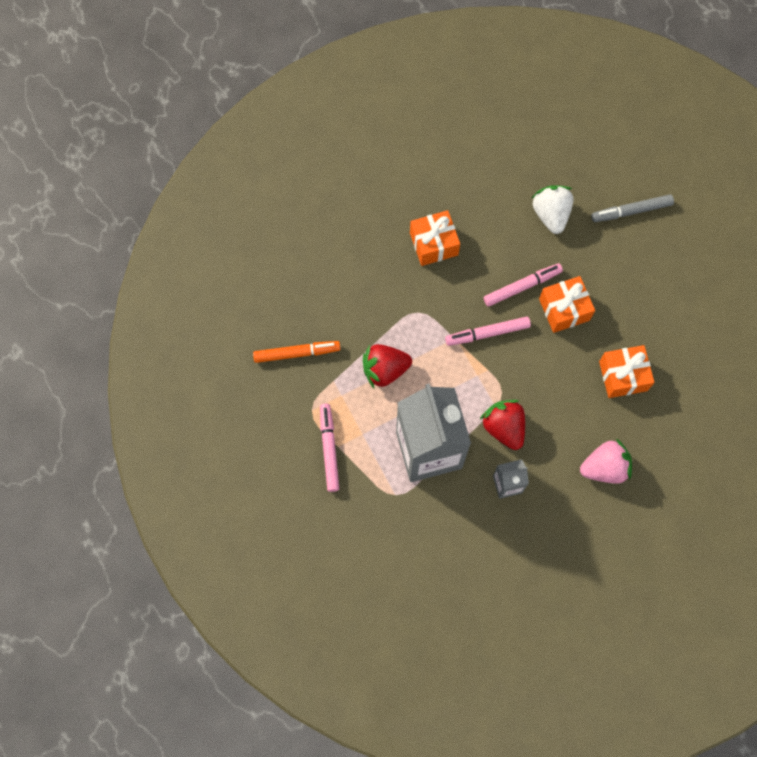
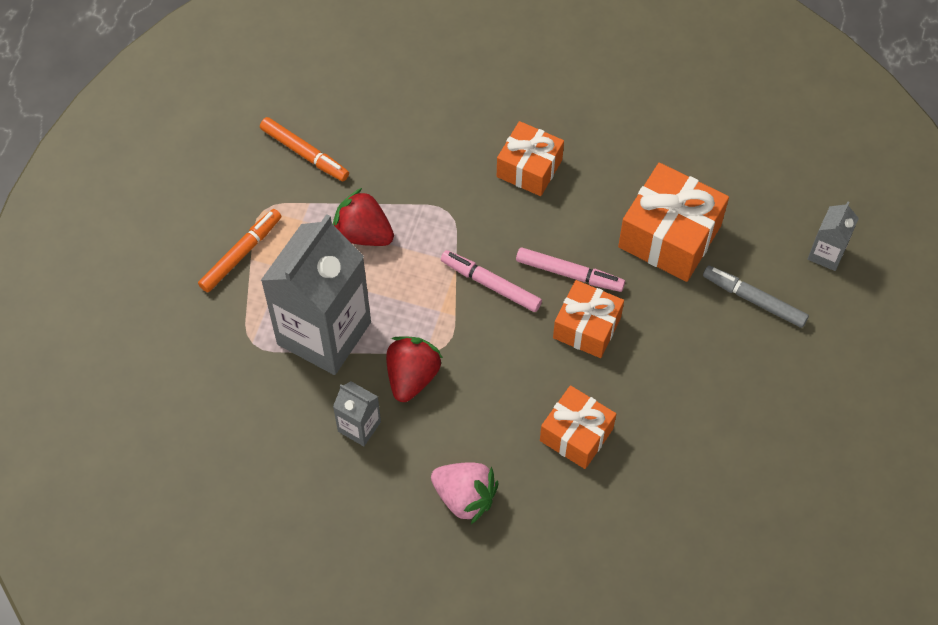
camera: 45 degrees right, 10 degrees down
pink marker [320,404,339,492] -> orange marker [198,209,281,293]
white strawberry [532,185,574,234] -> orange gift [618,163,729,282]
none -> grey carton [808,202,859,271]

